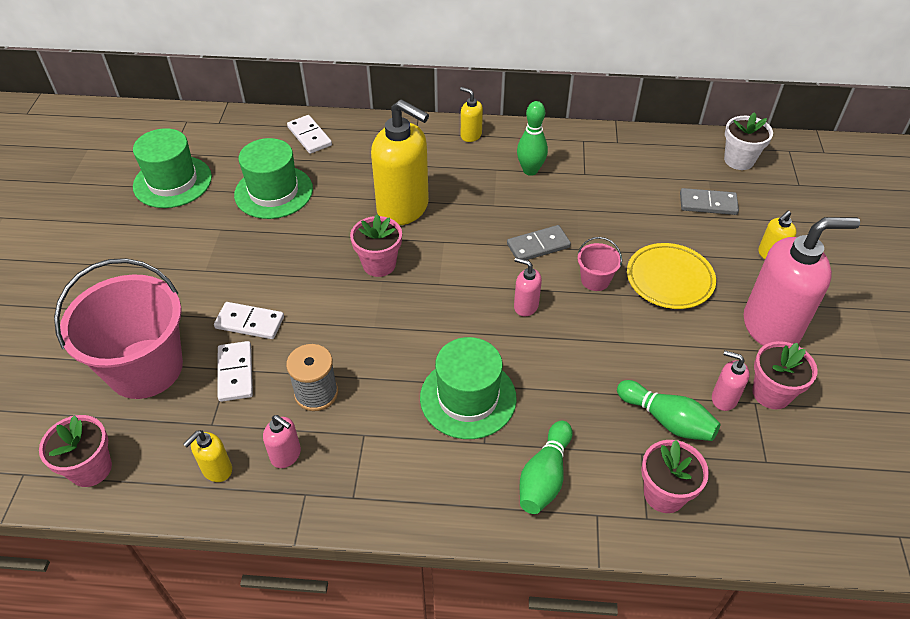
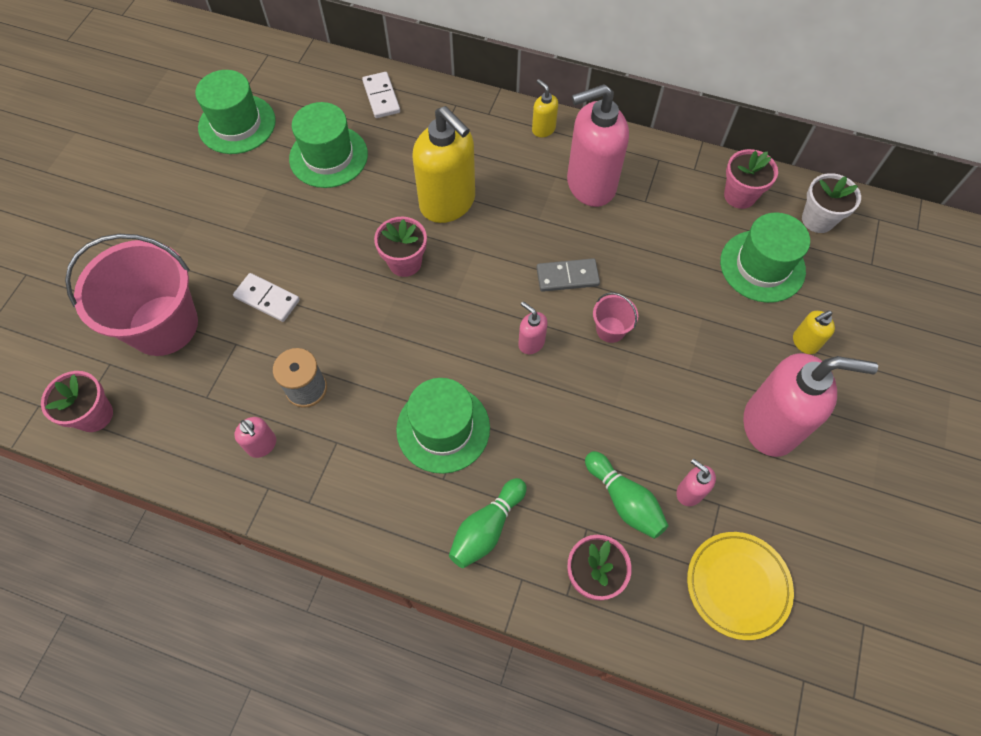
camera: 15 degrees right, 15 degrees up
yellow soap dispenser [183,430,232,482] -> none
white domino [218,341,253,402] -> none
green bowling pin [517,101,548,176] -> pink soap dispenser [567,84,629,207]
yellow plate [627,243,716,309] -> yellow plate moved to [687,532,794,640]
grey domino [680,188,739,215] -> green hat [720,213,810,303]
pink flower pot [752,341,818,409] -> pink flower pot moved to [724,149,778,209]

